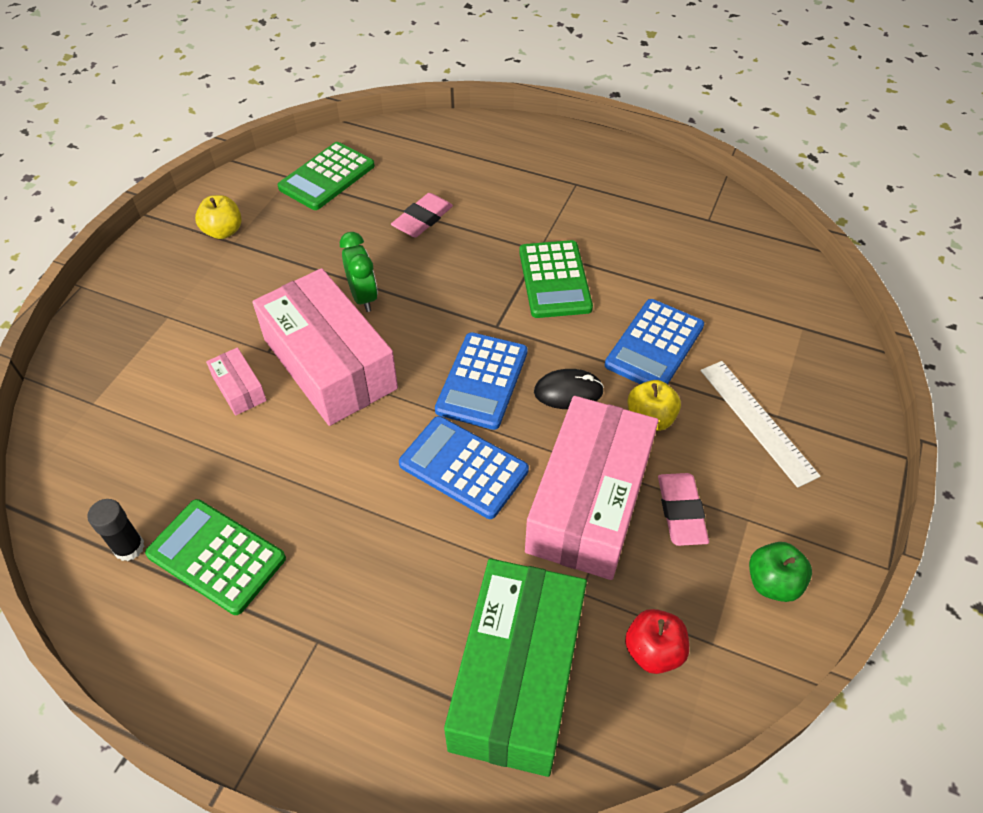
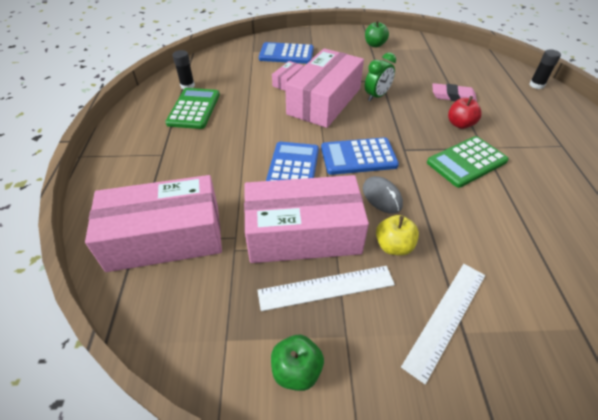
camera: 65 degrees right, 5 degrees down
yellow apple [195,195,242,239] -> green apple [365,20,389,47]
green calculator [277,142,375,210] -> none
green box [444,559,587,777] -> pink box [85,175,222,272]
black mouse [534,369,604,409] -> grey mouse [363,176,403,214]
blue calculator [605,299,704,385] -> blue calculator moved to [259,42,314,64]
red apple [625,609,689,674] -> red apple moved to [448,96,482,129]
pink eraser [658,473,709,546] -> white ruler [257,266,395,311]
none -> black glue stick [529,49,561,89]

